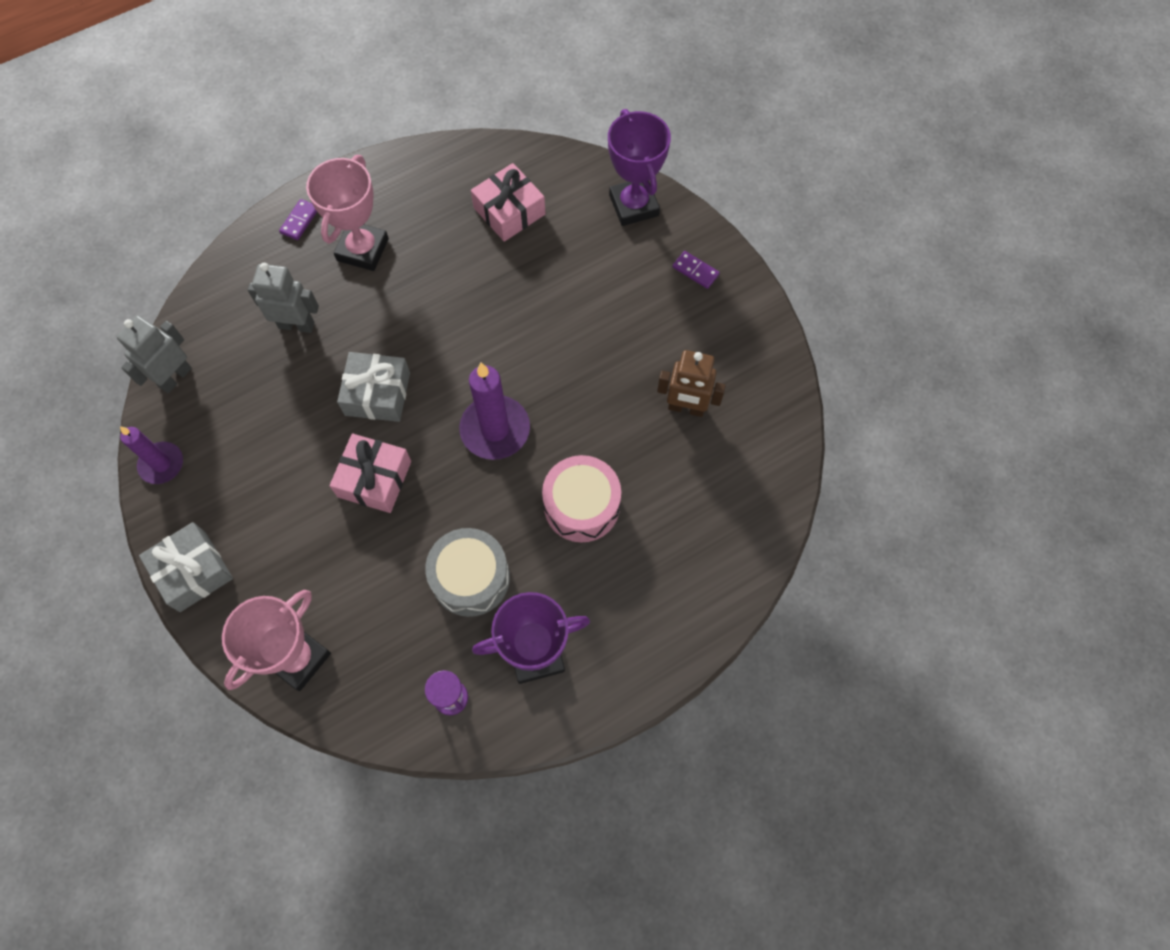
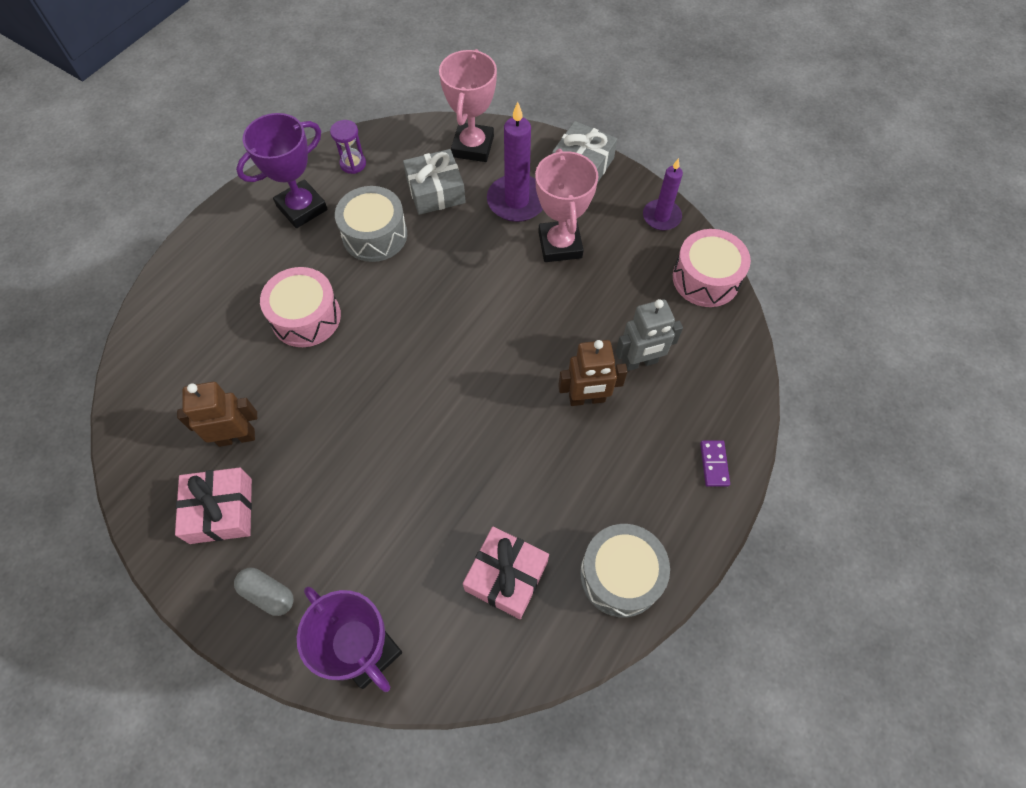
camera: 155 degrees right, 5 degrees down
grey robot [117,315,192,393] -> pink drum [673,229,751,307]
pink trophy [306,155,389,271] -> pink trophy moved to [535,149,598,262]
pink gift [330,434,411,513] -> pink gift moved to [175,467,252,544]
grey gift [337,352,410,422] -> grey gift moved to [403,149,466,215]
purple candle [459,363,530,460] -> purple candle moved to [487,102,543,222]
purple domino [672,251,720,289] -> grey capsule [234,568,294,616]
none -> brown robot [558,340,628,406]
none -> grey drum [580,524,670,617]

